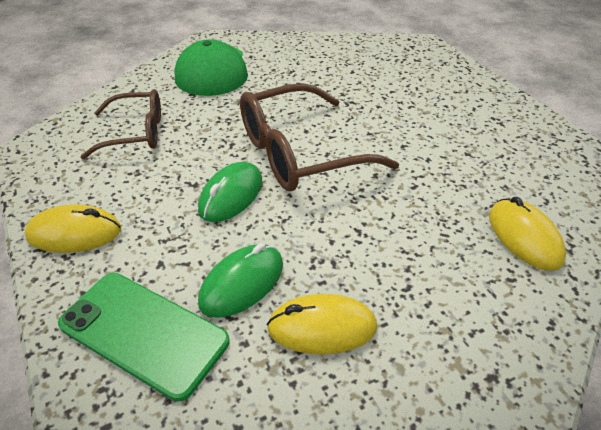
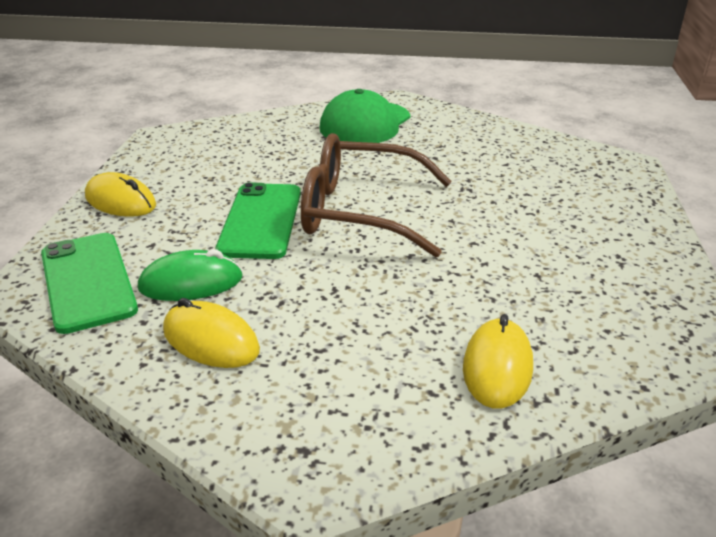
camera: 35 degrees right, 10 degrees down
brown glasses [81,89,161,159] -> none
green mouse [198,162,262,222] -> green phone [216,183,301,259]

